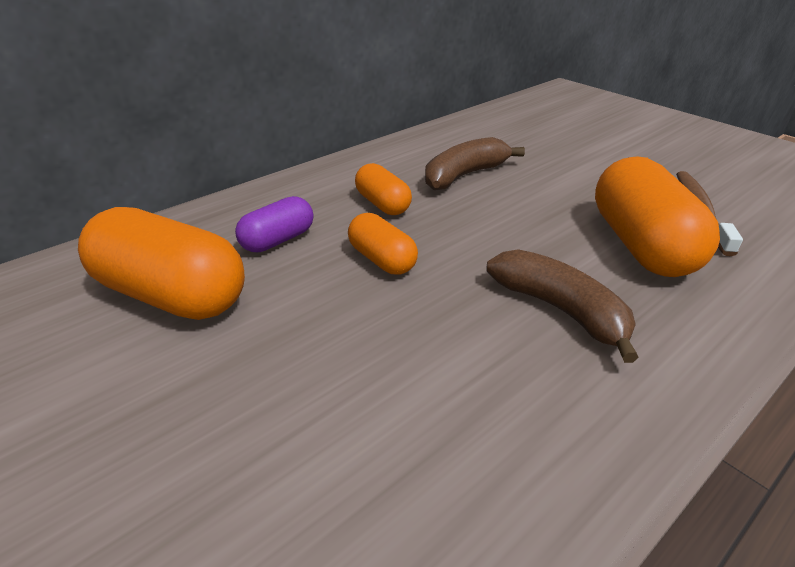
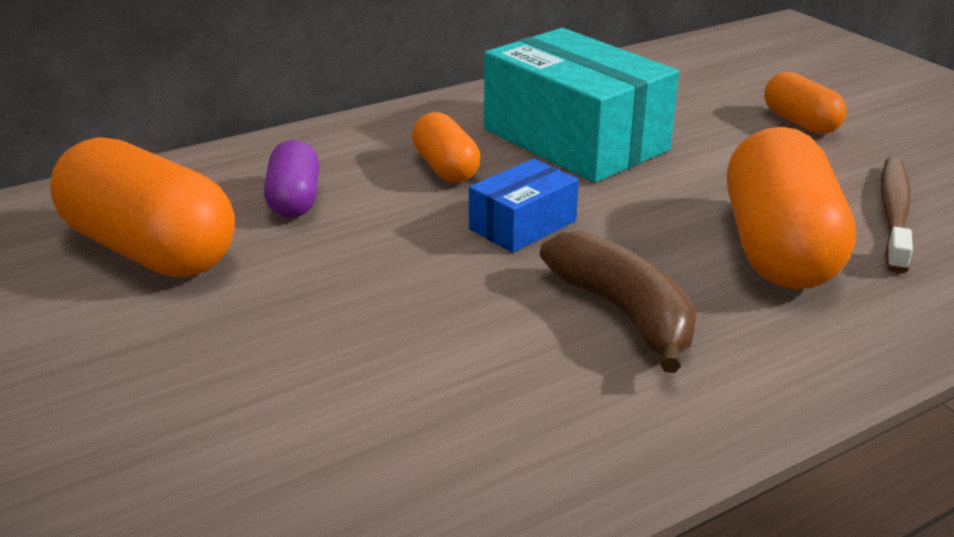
camera: 10 degrees right, 5 degrees down
purple capsule [235,196,313,252] -> purple capsule turned 60 degrees counterclockwise [264,140,319,218]
orange capsule [348,213,418,275] -> orange capsule moved to [764,72,846,134]
brown banana [425,137,525,190] -> turquoise box [484,28,679,183]
none -> blue box [469,158,579,253]

